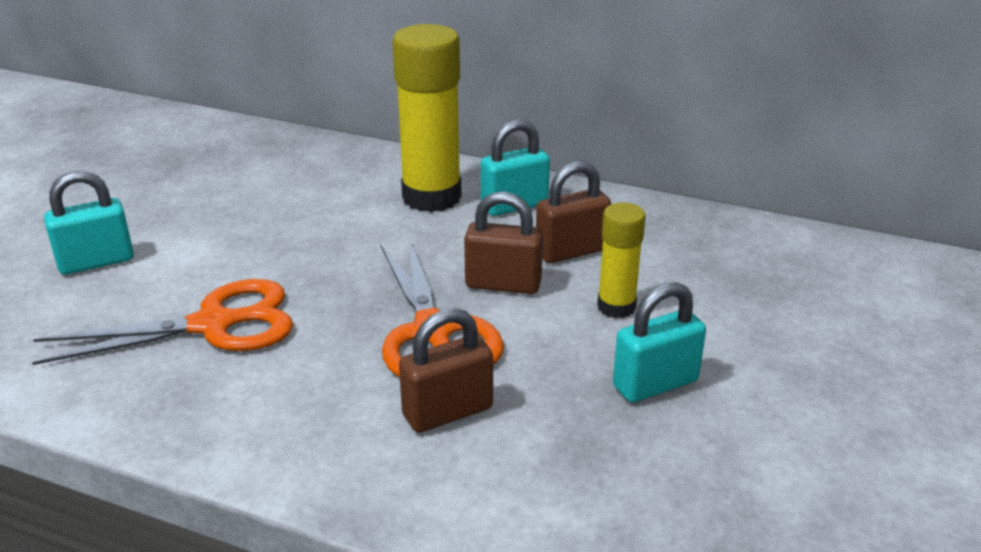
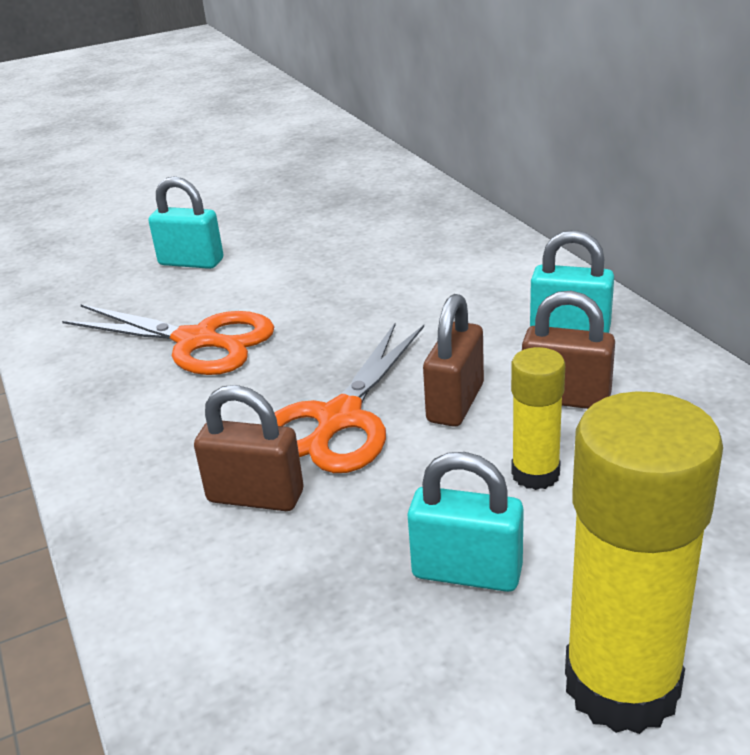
camera: 45 degrees right, 0 degrees up
yellow glue stick [392,24,462,212] -> yellow glue stick moved to [565,391,723,734]
brown padlock [464,192,543,294] -> brown padlock turned 60 degrees clockwise [423,294,484,427]

